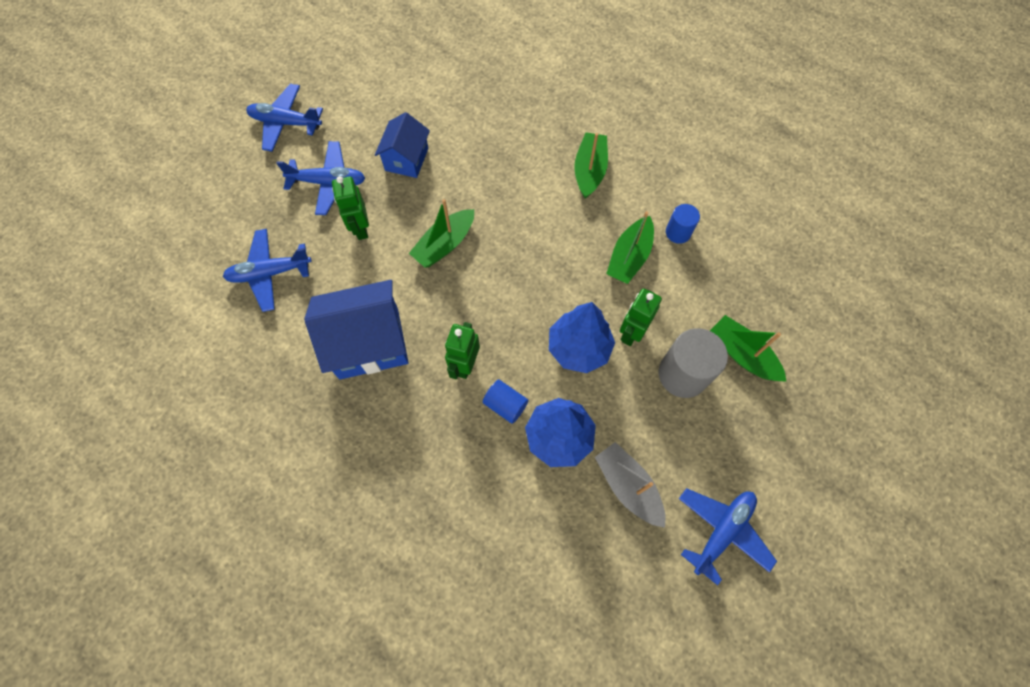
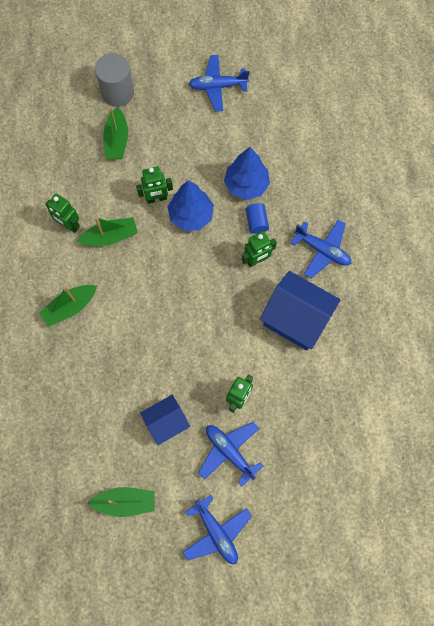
camera: 135 degrees left, 5 degrees up
blue plane [223,229,312,312] -> blue plane moved to [291,220,351,278]
green boat [409,199,474,268] -> green boat moved to [88,487,155,517]
grey boat [595,442,666,528] -> none
grey cylinder [658,328,728,398] -> grey cylinder moved to [95,53,134,107]
blue cylinder [666,204,700,244] -> green robot [45,193,80,233]

